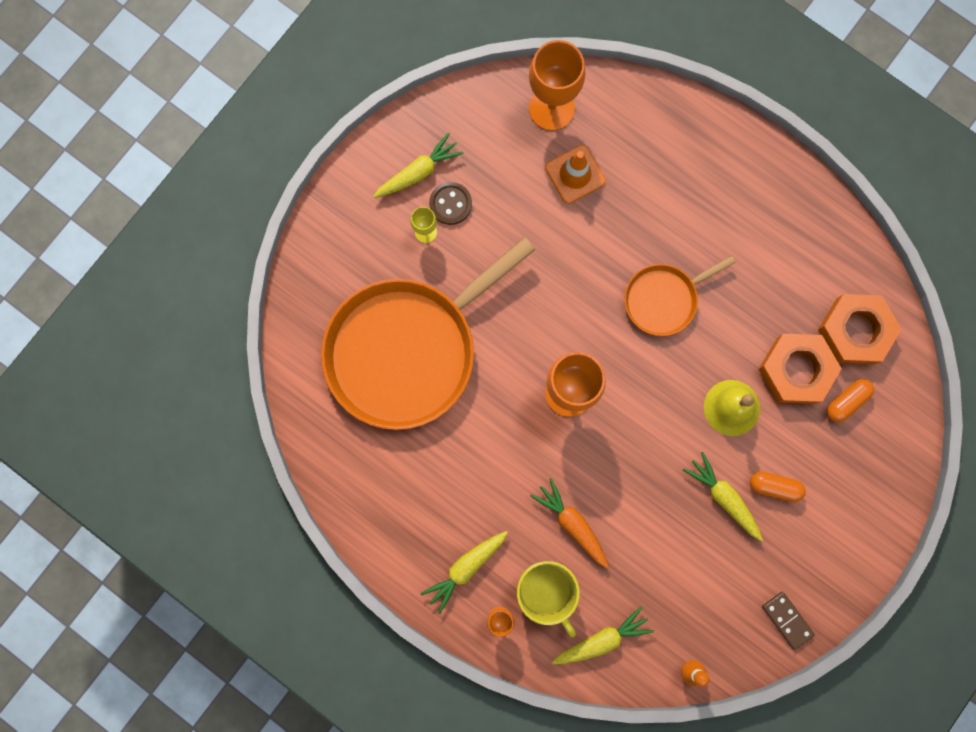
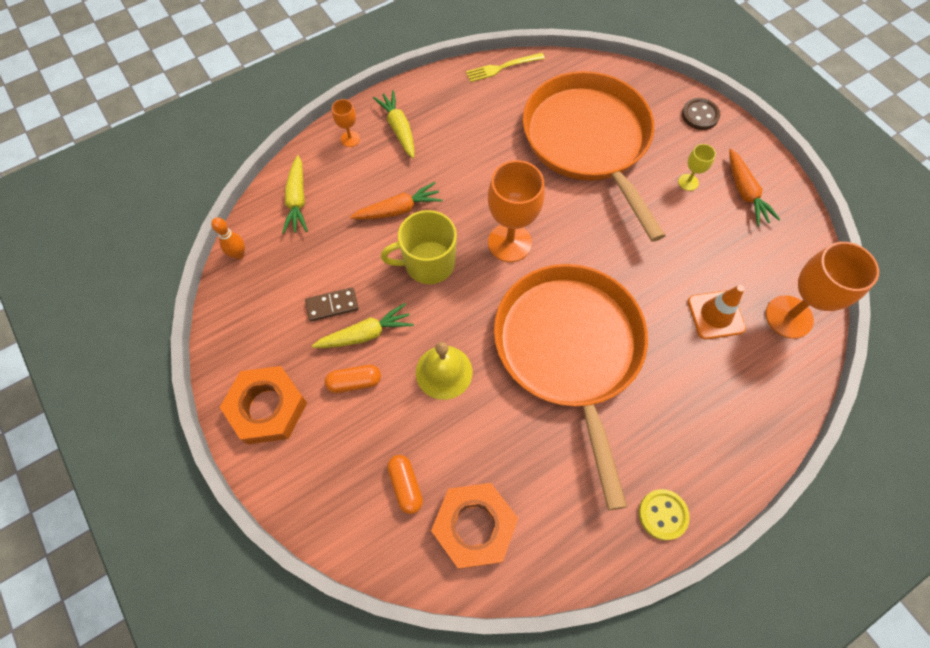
camera: 110 degrees right, 15 degrees down
yellow carrot [373,133,464,198] -> orange carrot [729,149,781,226]
brown button [429,182,472,225] -> brown button moved to [682,98,720,130]
yellow mug [517,561,580,638] -> yellow mug moved to [381,210,457,284]
orange pan [624,256,736,336] -> orange pan [494,264,648,510], size x2.04
orange capsule [750,471,806,502] -> orange capsule turned 45 degrees clockwise [325,365,381,393]
orange nut [759,334,842,404] -> orange nut moved to [220,366,307,444]
brown domino [762,592,815,650] -> brown domino moved to [305,287,358,322]
none -> yellow fork [466,53,545,82]
none -> yellow button [639,489,690,540]

